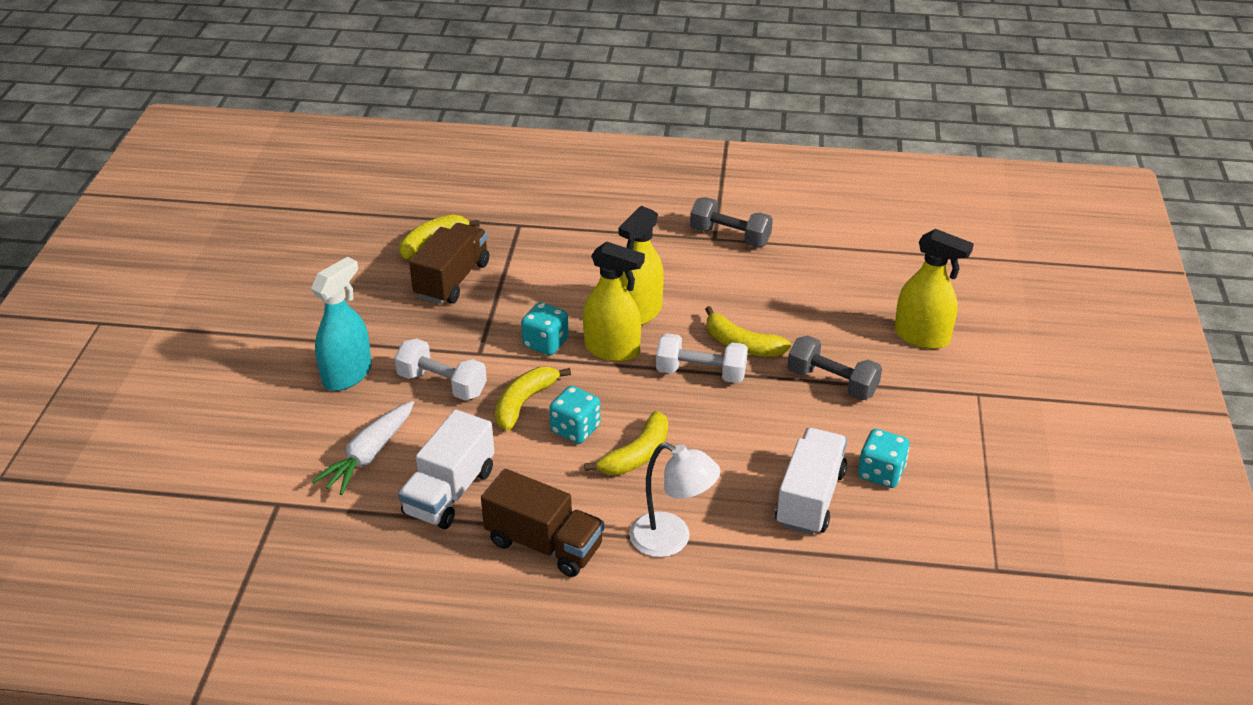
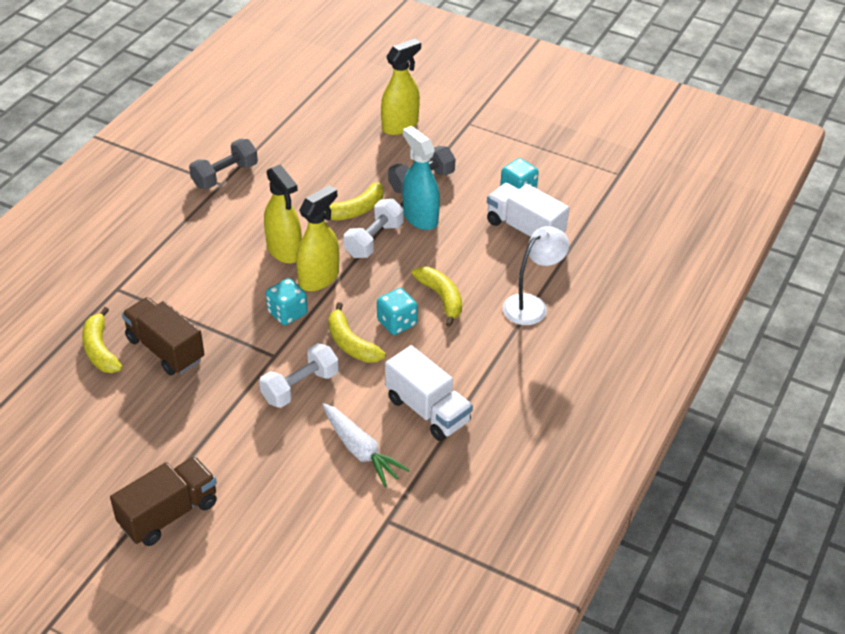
camera: 70 degrees left, 5 degrees up
turquoise spray bottle [311,257,372,391] -> turquoise spray bottle moved to [403,126,440,230]
brown truck [481,469,604,577] -> brown truck moved to [110,456,217,546]

